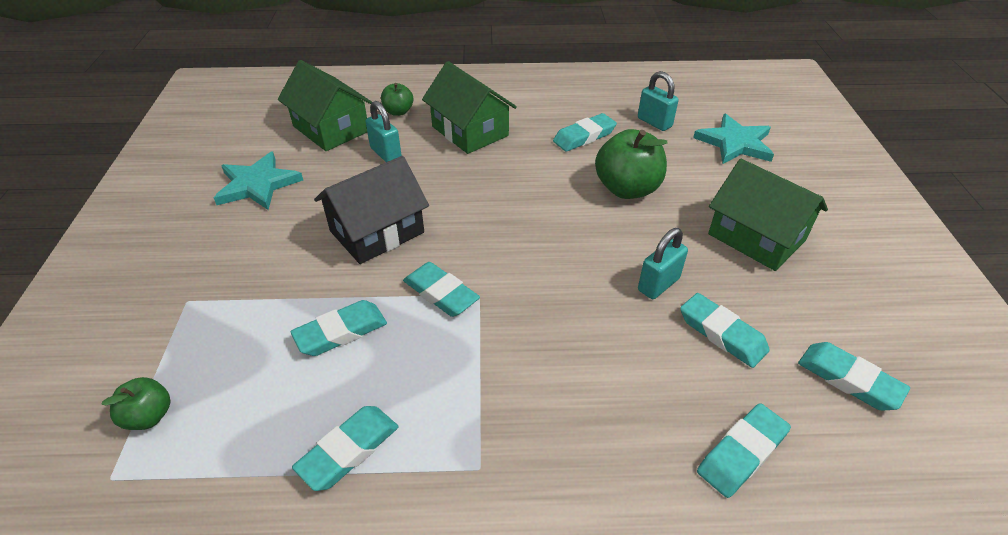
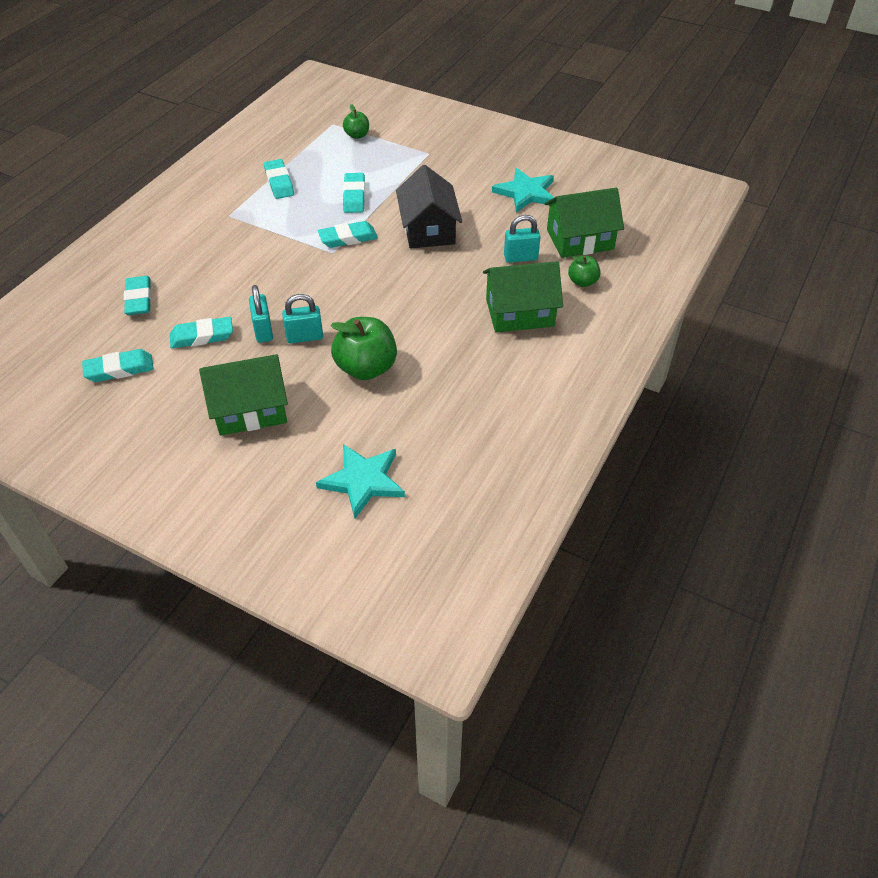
camera: 120 degrees right, 5 degrees up
turquoise eraser [553,113,617,152] -> none
turquoise padlock [638,71,679,131] -> turquoise padlock moved to [282,294,323,344]

